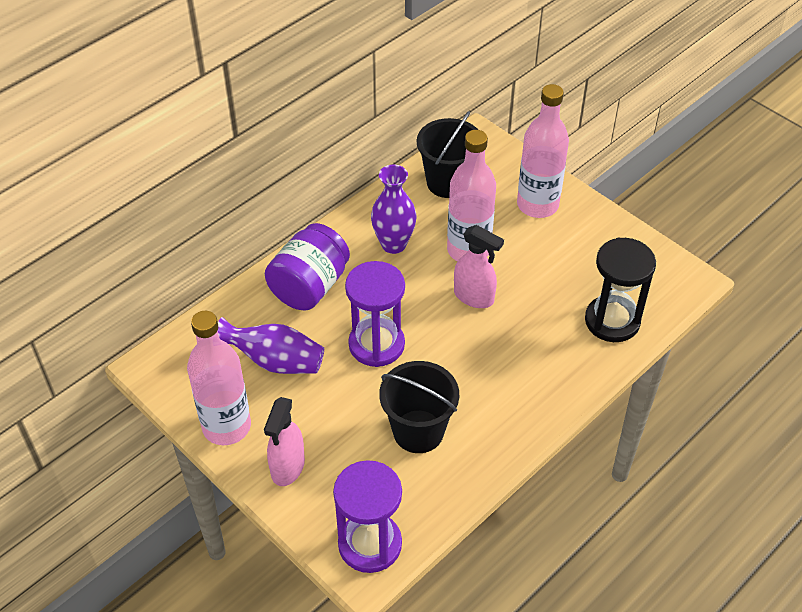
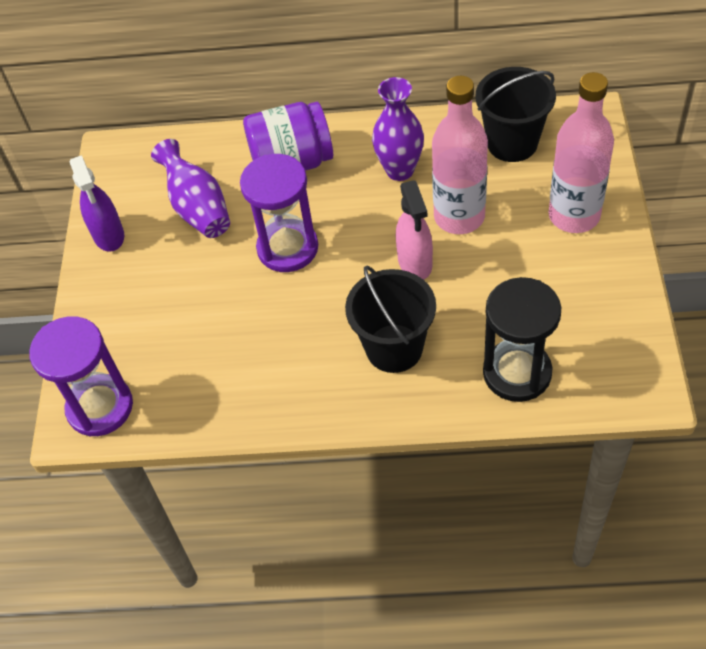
camera: 50 degrees right, 5 degrees up
pink bottle [187,311,251,445] -> purple spray bottle [70,155,124,251]
pink spray bottle [264,397,305,486] -> none
black bucket [379,361,459,453] -> black bucket moved to [345,265,436,373]

